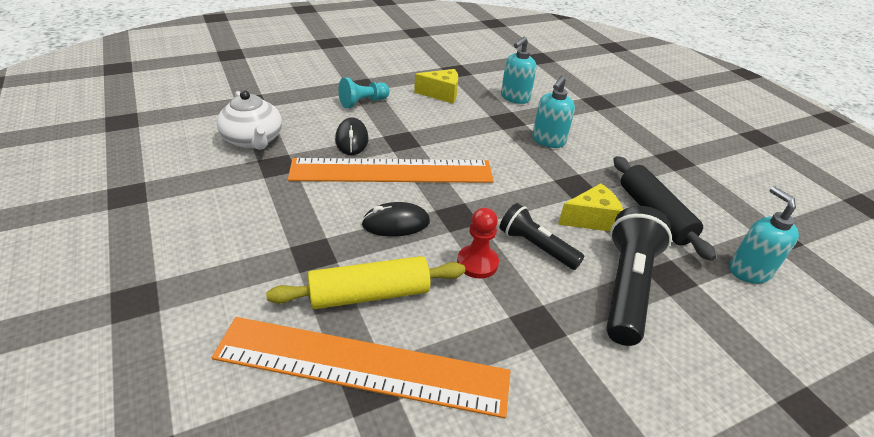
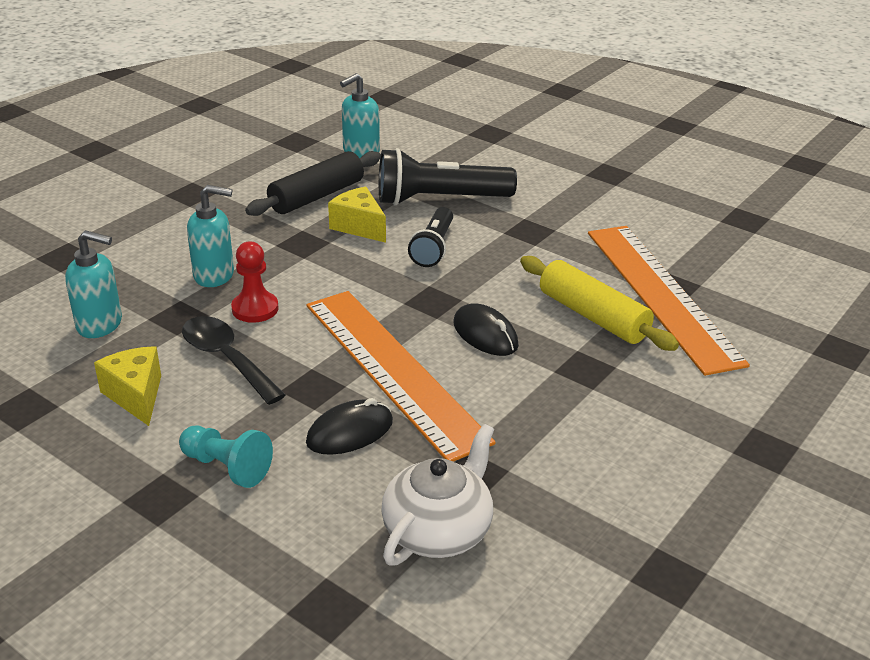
camera: 115 degrees left, 5 degrees down
red pawn [457,208,499,278] -> red pawn moved to [231,241,279,323]
none -> black spoon [182,316,286,405]

